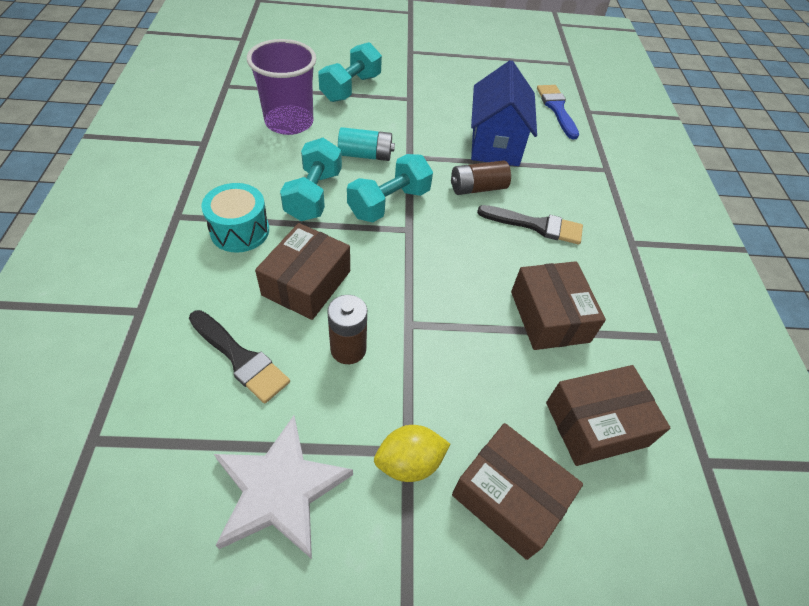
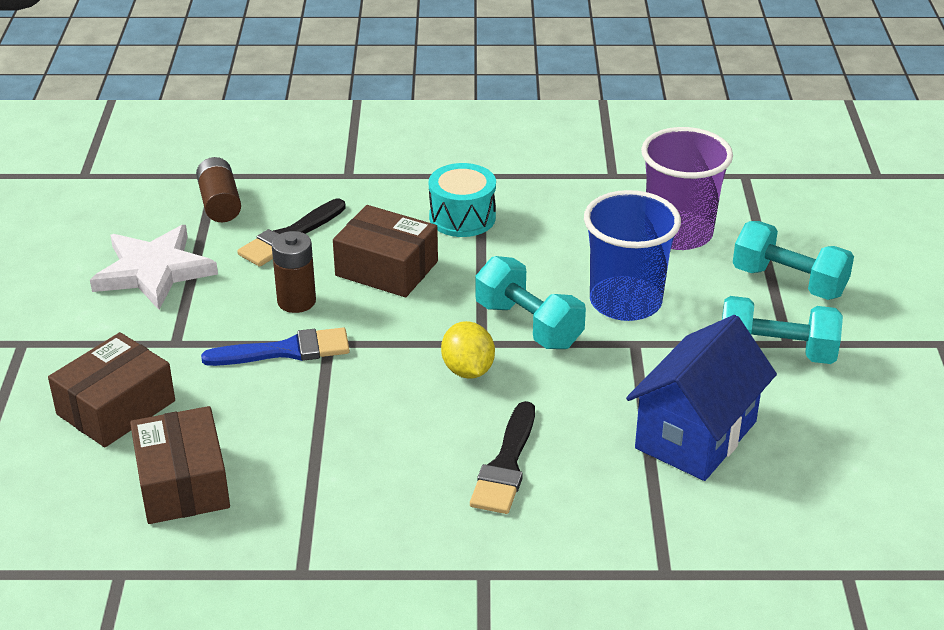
camera: 95 degrees right, 15 degrees down
turquoise dumbbell [280,138,342,221] -> turquoise dumbbell moved to [722,296,843,364]
turquoise battery [338,127,395,161] -> blue cup [584,190,681,321]
yellow lemon [374,425,450,482] -> yellow lemon moved to [441,321,495,379]
brown battery [451,160,511,195] -> brown battery moved to [196,157,241,222]
blue house [471,60,537,166] -> blue house turned 60 degrees counterclockwise [626,315,777,481]
brown box [511,261,606,350] -> none
blue brush [537,85,579,139] -> blue brush moved to [201,328,350,366]

